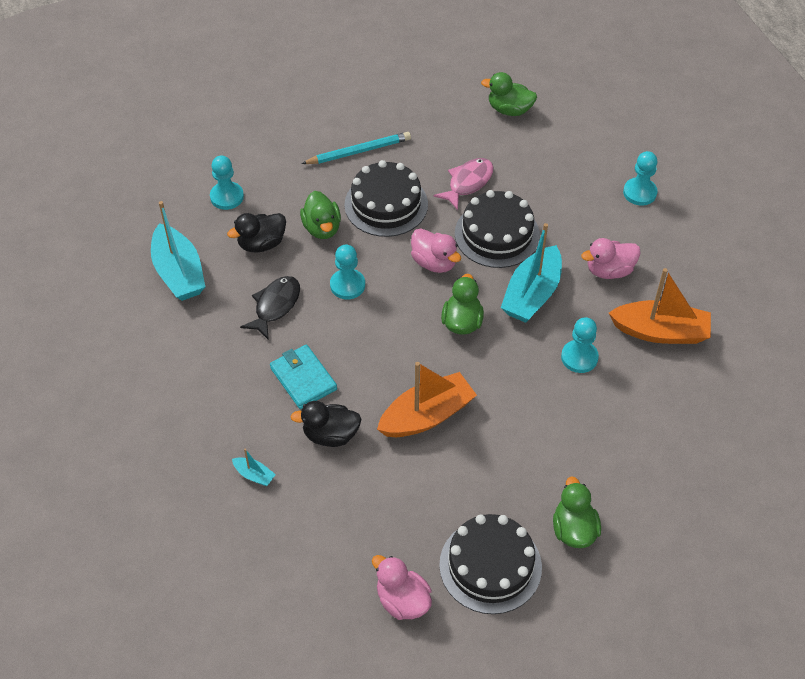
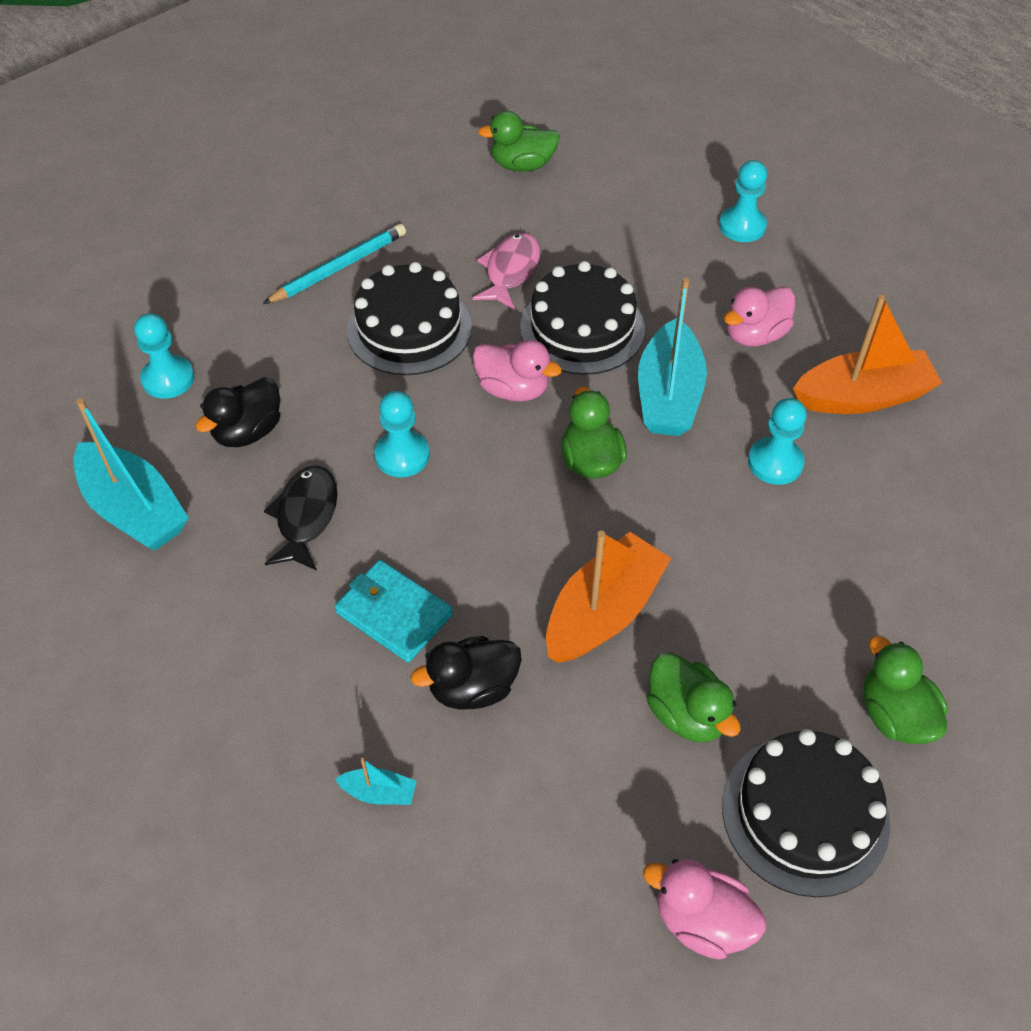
camera: 20 degrees left, 0 degrees up
green duck [300,191,341,239] -> green duck moved to [647,652,741,742]

